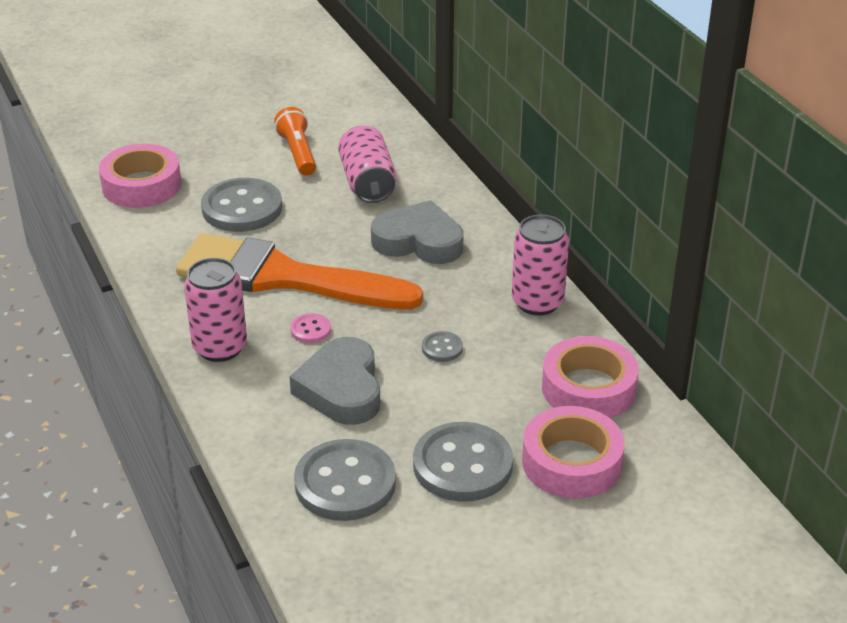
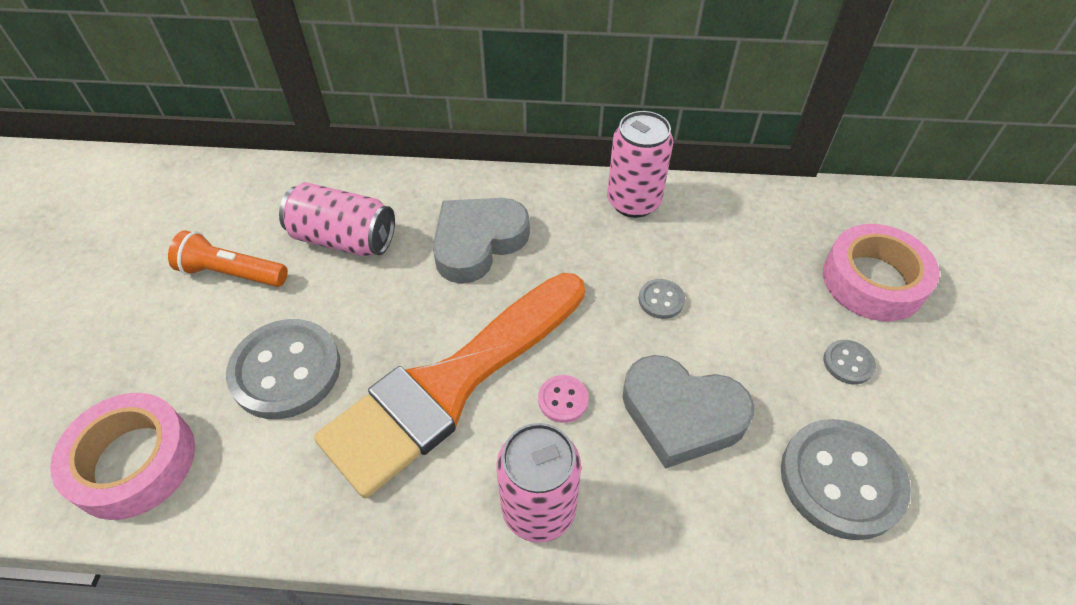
camera: 60 degrees left, 15 degrees up
grey button [413,422,513,502] -> grey button [824,340,876,385], size x0.45
pink tape [542,336,639,418] -> none

